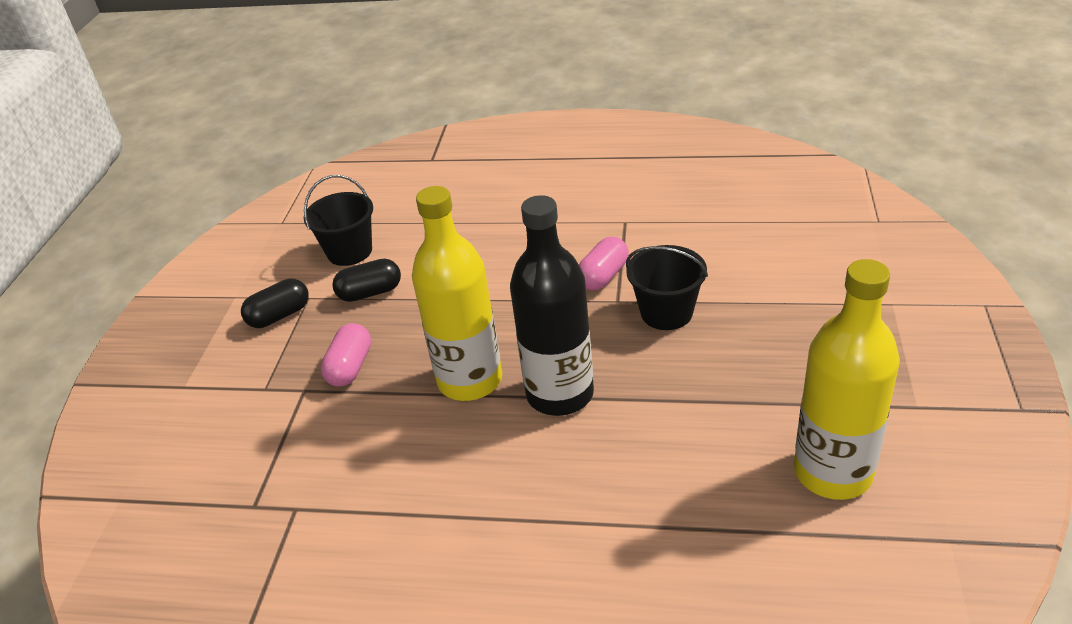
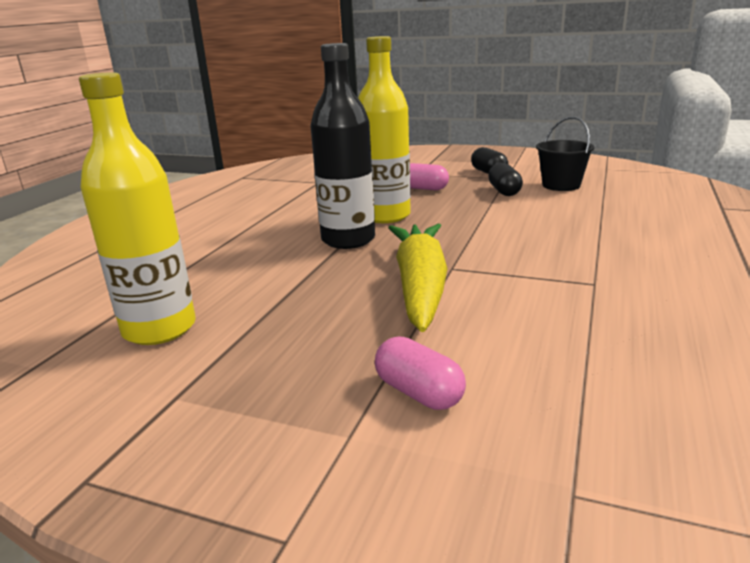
camera: 100 degrees right, 15 degrees down
pink capsule [579,236,629,291] -> pink capsule moved to [375,336,466,410]
black bucket [626,245,708,330] -> yellow carrot [388,224,448,332]

